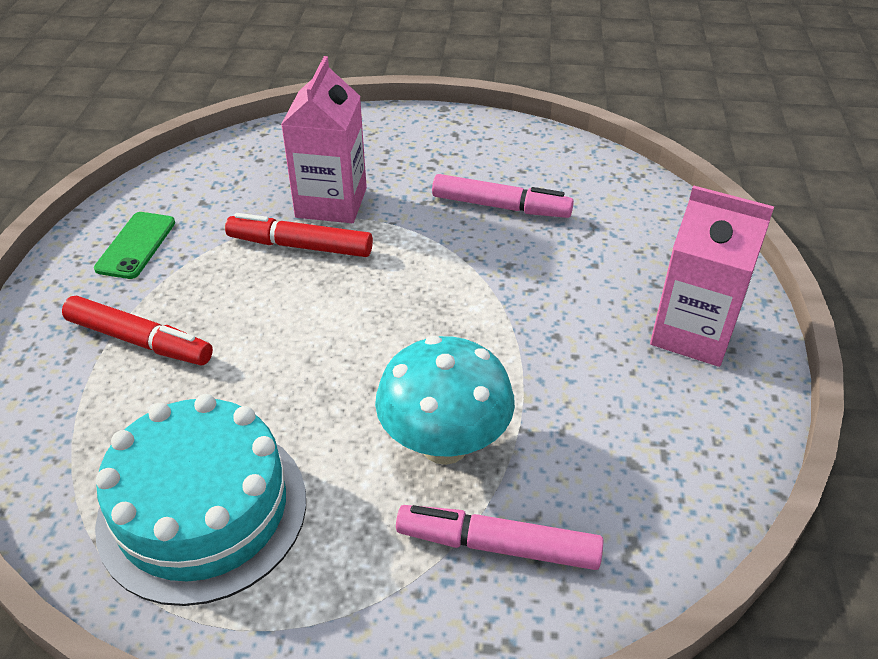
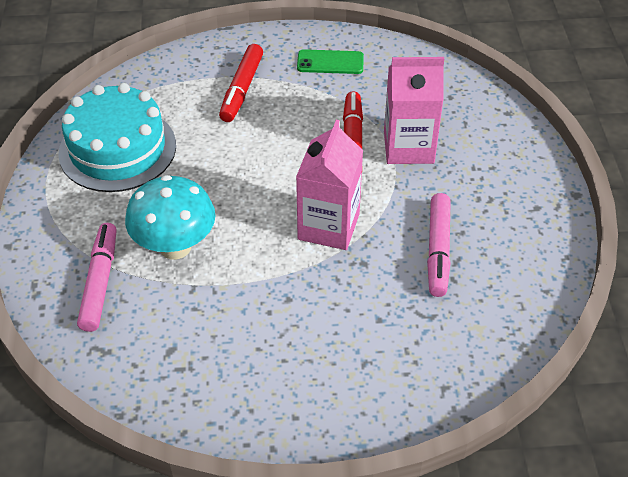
camera: 80 degrees right, 5 degrees up
pink carton [650,185,774,367] -> pink carton moved to [296,120,363,250]

